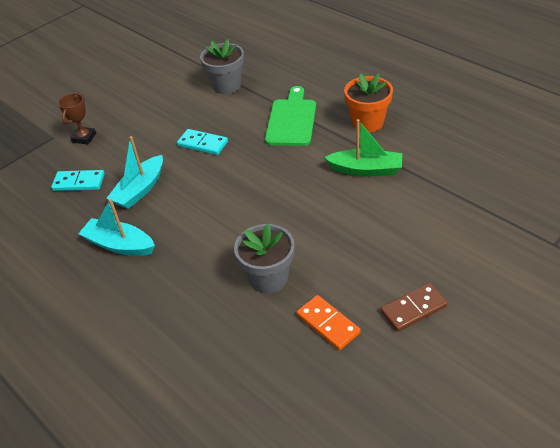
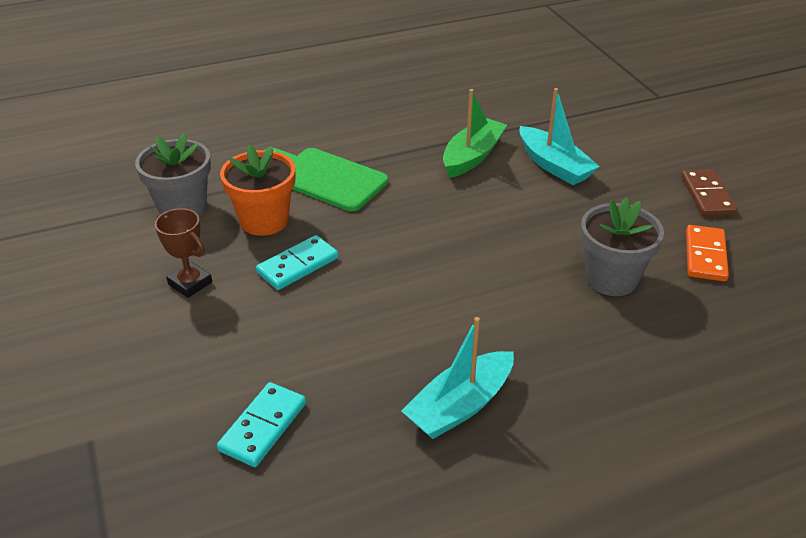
camera: 70 degrees left, 5 degrees down
brown trophy [58,93,96,144] -> brown trophy moved to [155,208,212,298]
turquoise boat [106,136,163,209] -> turquoise boat moved to [519,88,600,185]
orange domino [297,295,361,350] -> orange domino turned 60 degrees counterclockwise [686,225,729,282]
orange flower pot [344,73,393,132] -> orange flower pot moved to [220,144,295,236]

